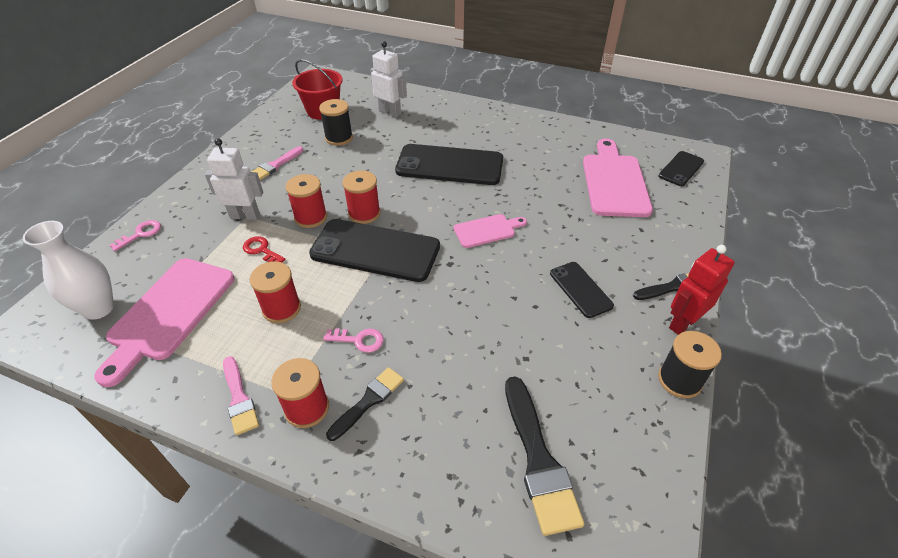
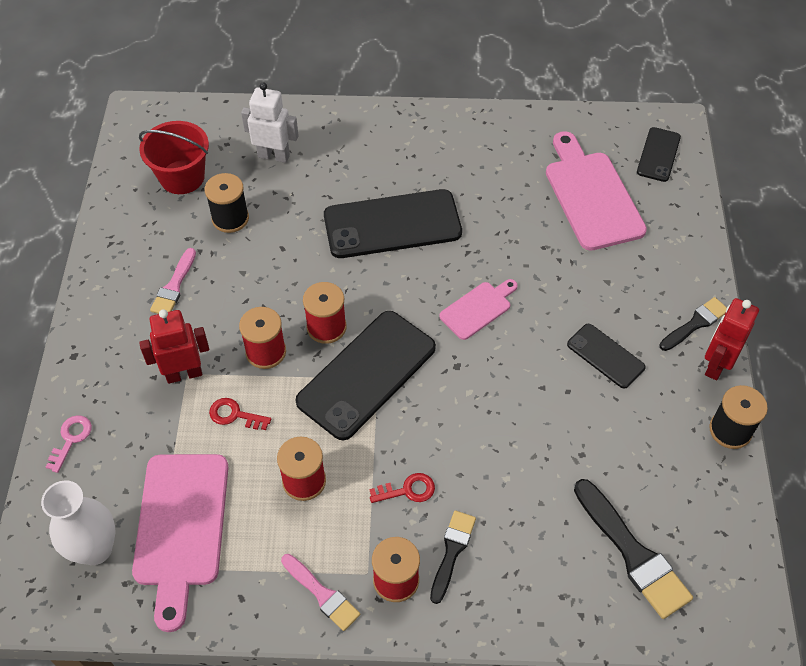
camera: 20 degrees left, 10 degrees up
white robot [205,138,263,220] -> red robot [139,309,209,384]
black phone [309,219,440,282] -> black phone turned 45 degrees counterclockwise [296,311,436,440]
pink key [323,329,384,353] -> red key [369,473,435,503]

